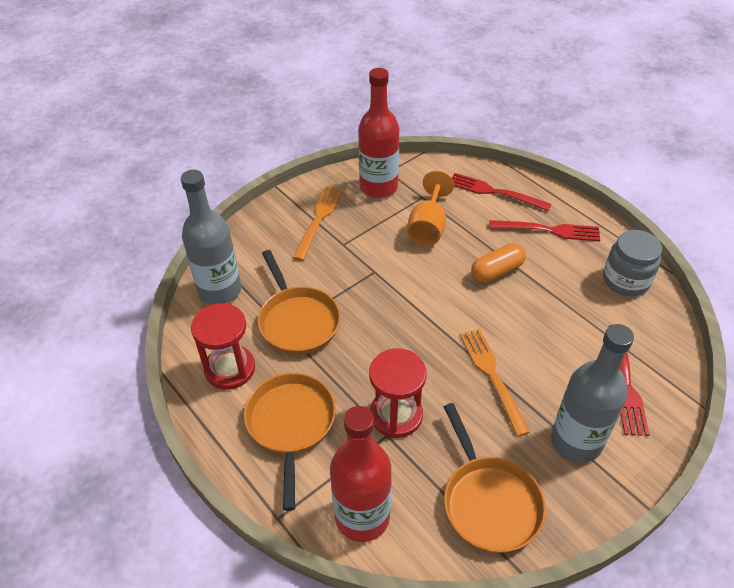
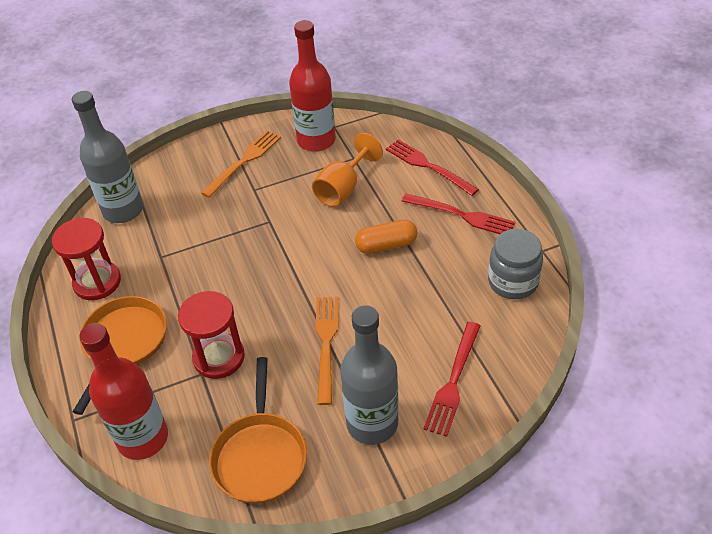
camera: 20 degrees right, 0 degrees up
orange pan [258,250,341,355] -> none

